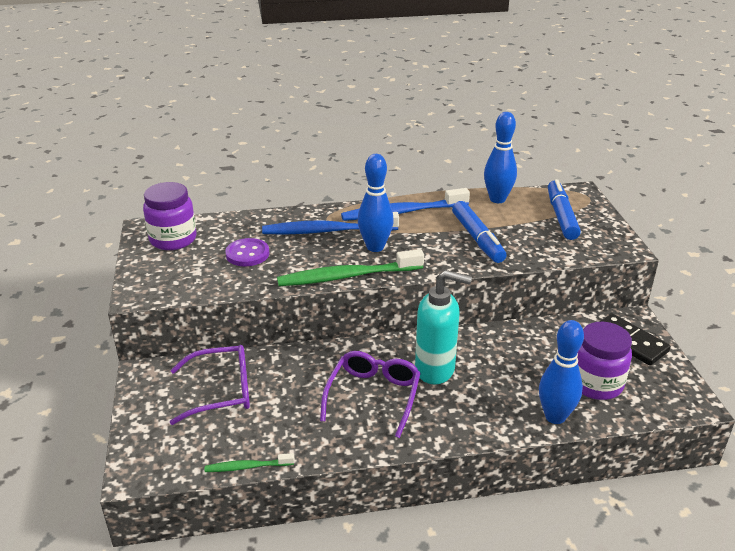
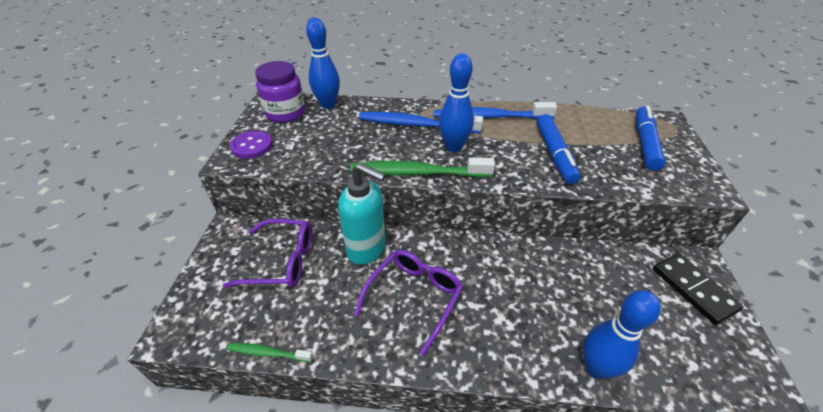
camera: 15 degrees right, 10 degrees up
purple button [225,238,269,266] -> purple button moved to [230,131,273,159]
turquoise soap dispenser [415,270,472,384] -> turquoise soap dispenser moved to [338,163,386,265]
blue bowling pin [484,112,517,203] -> blue bowling pin moved to [306,18,340,109]
purple jar [577,322,632,400] -> none

